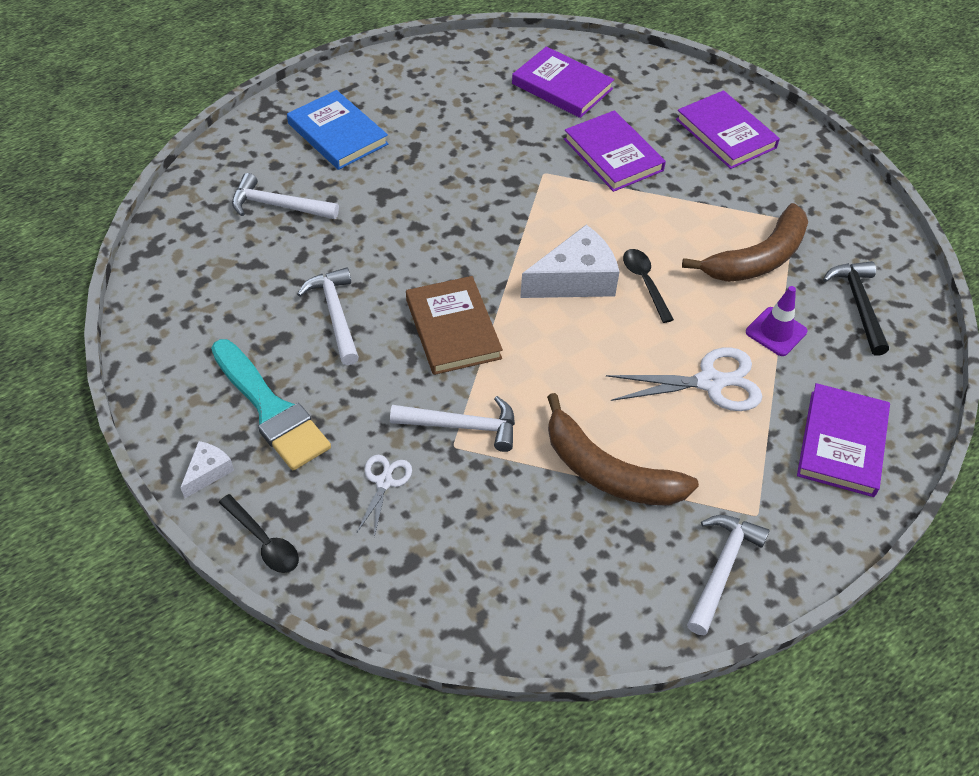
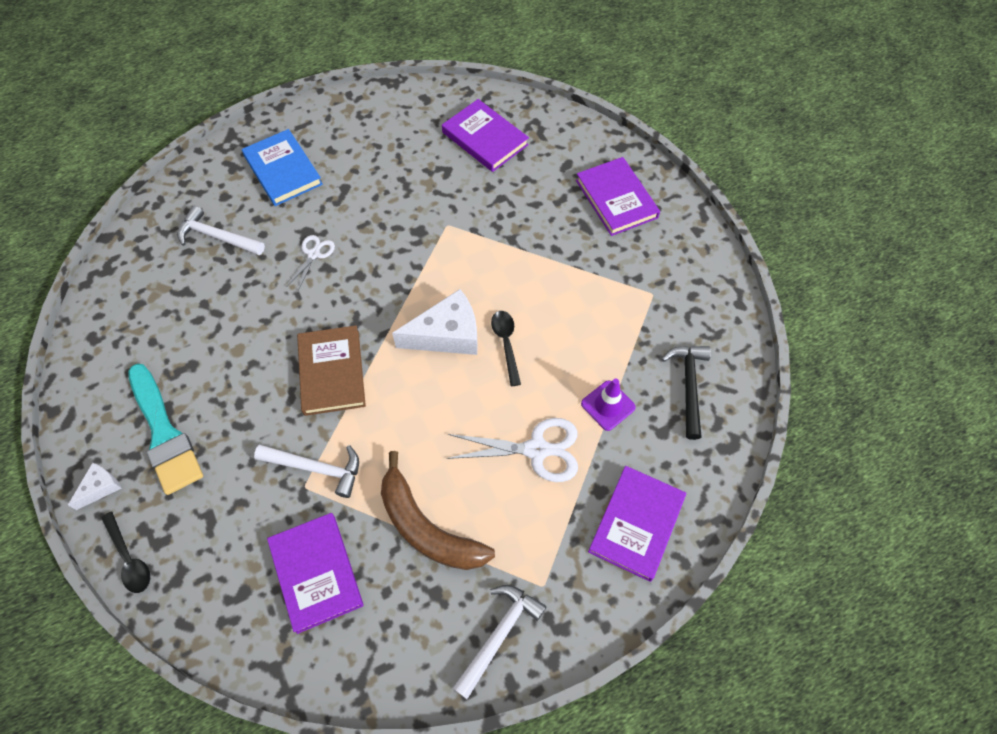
camera: 10 degrees right, 10 degrees up
white hammer [297,267,359,365] -> none
white scissors [356,455,412,537] -> white scissors moved to [286,235,335,291]
purple book [564,110,666,192] -> purple book moved to [267,513,364,634]
brown banana [682,203,808,282] -> none

